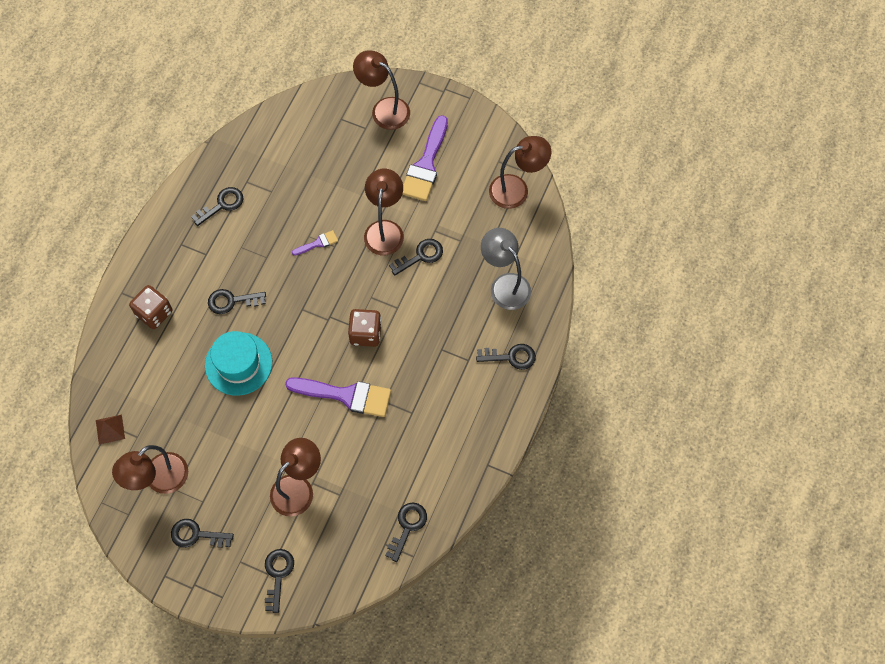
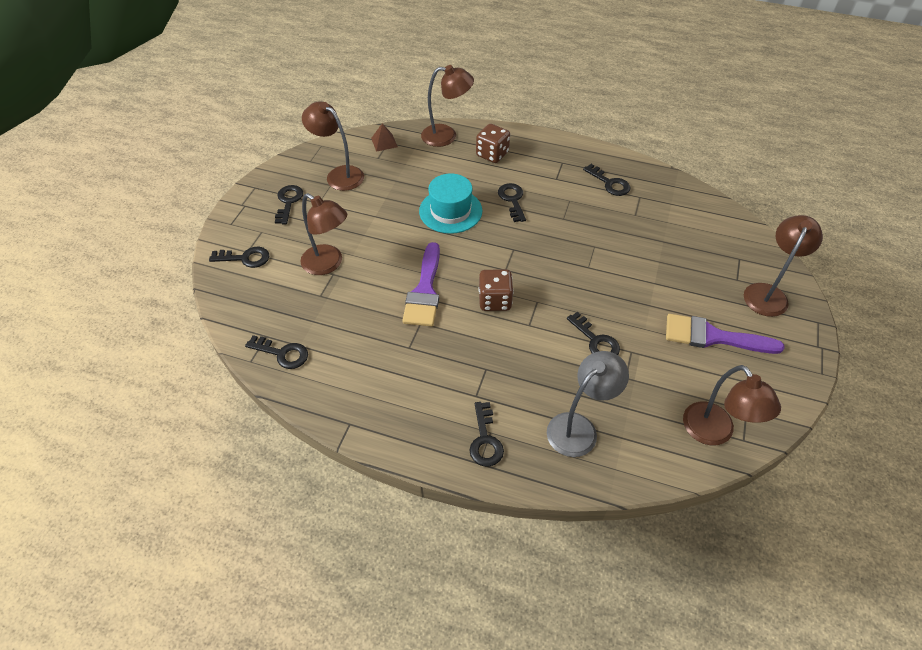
camera: 85 degrees right, 15 degrees down
purple brush [292,230,338,256] -> none
brown lamp [364,169,404,255] -> brown lamp moved to [421,65,474,147]

